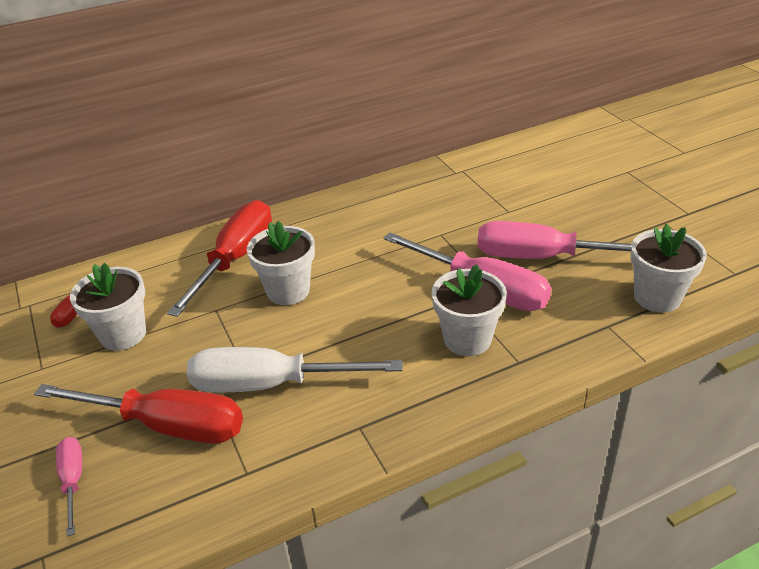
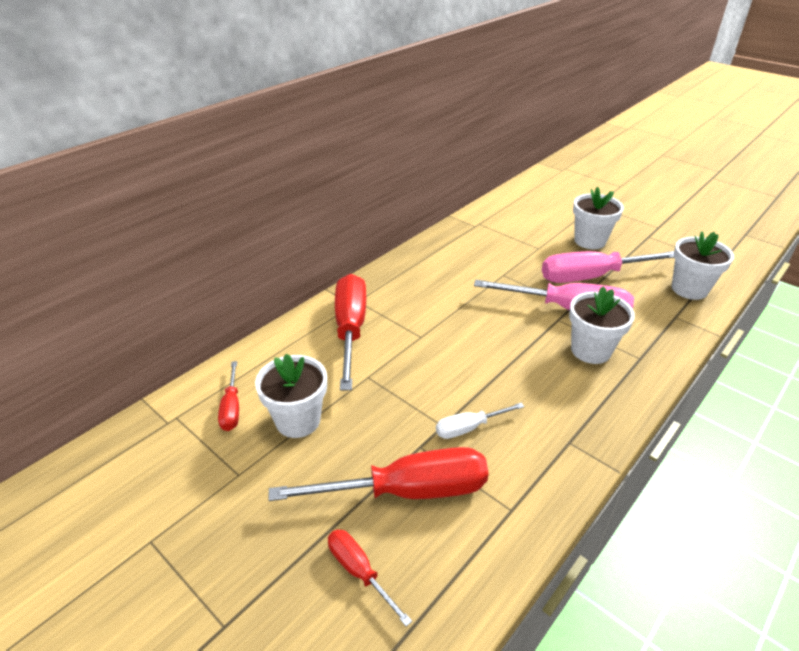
camera: 25 degrees left, 0 degrees up
pink screwdriver [56,437,82,536] -> red screwdriver [328,530,412,627]
white screwdriver [187,347,403,393] -> white screwdriver [436,403,524,439], size x0.50
white flower pot [247,221,315,305] -> white flower pot moved to [573,187,624,249]

